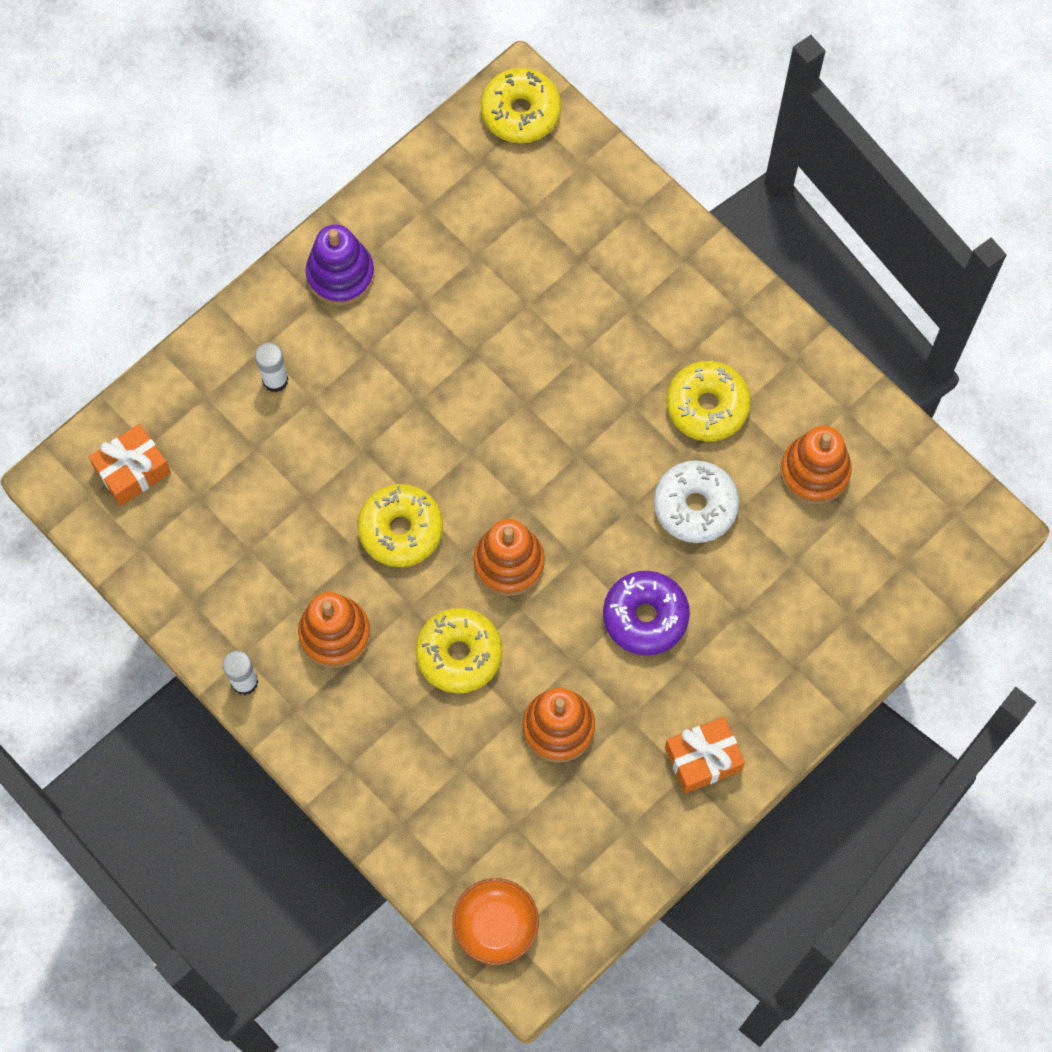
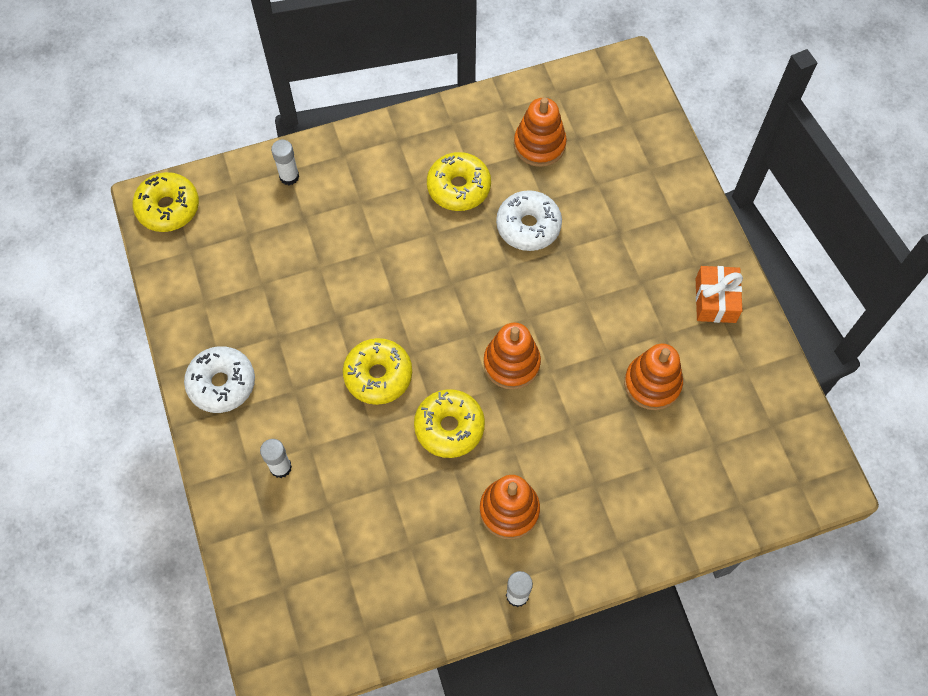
camera: 65 degrees left, 5 degrees down
orange gift [89,424,171,506] -> none
purple stacking toy [305,224,374,306] -> white donut [184,346,255,413]
yellow donut [415,608,502,694] -> yellow donut moved to [343,338,412,405]
orange bowl [452,878,539,965] -> none
purple donut [603,571,690,655] -> none
none -> white glue stick [271,139,299,185]

